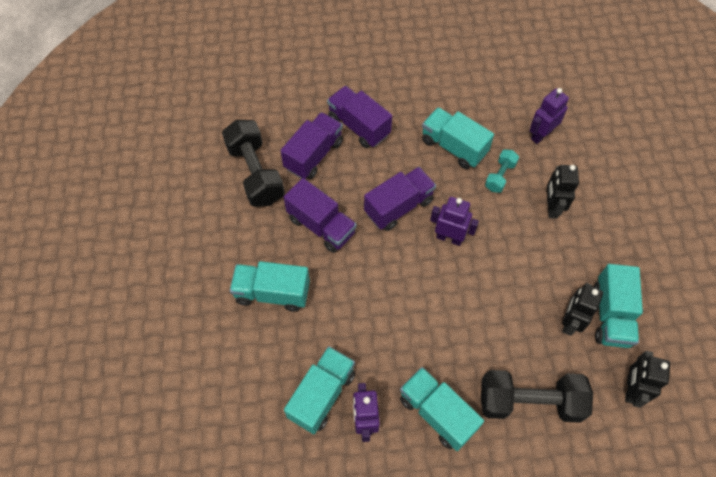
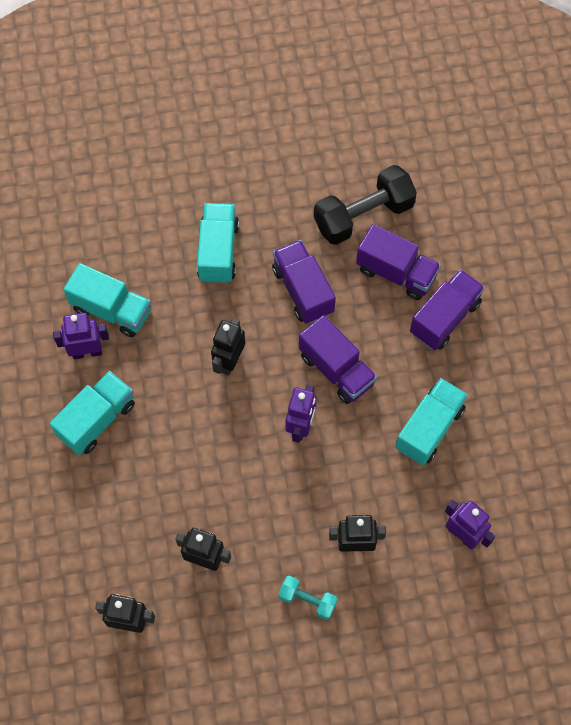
camera: 85 degrees right, 5 degrees up
purple truck [284,178,357,253] -> purple truck turned 120 degrees clockwise [272,240,336,324]
black dumbbell [481,370,593,423] -> none
turquoise dumbbell [485,149,519,193] -> turquoise dumbbell moved to [278,576,338,620]
turquoise truck [594,264,643,348] -> none
none -> black robot [211,318,245,376]

